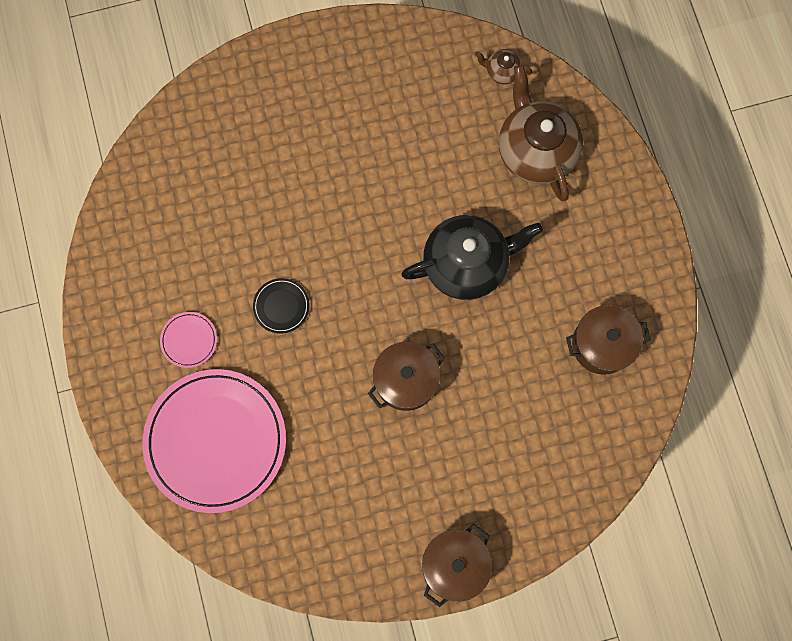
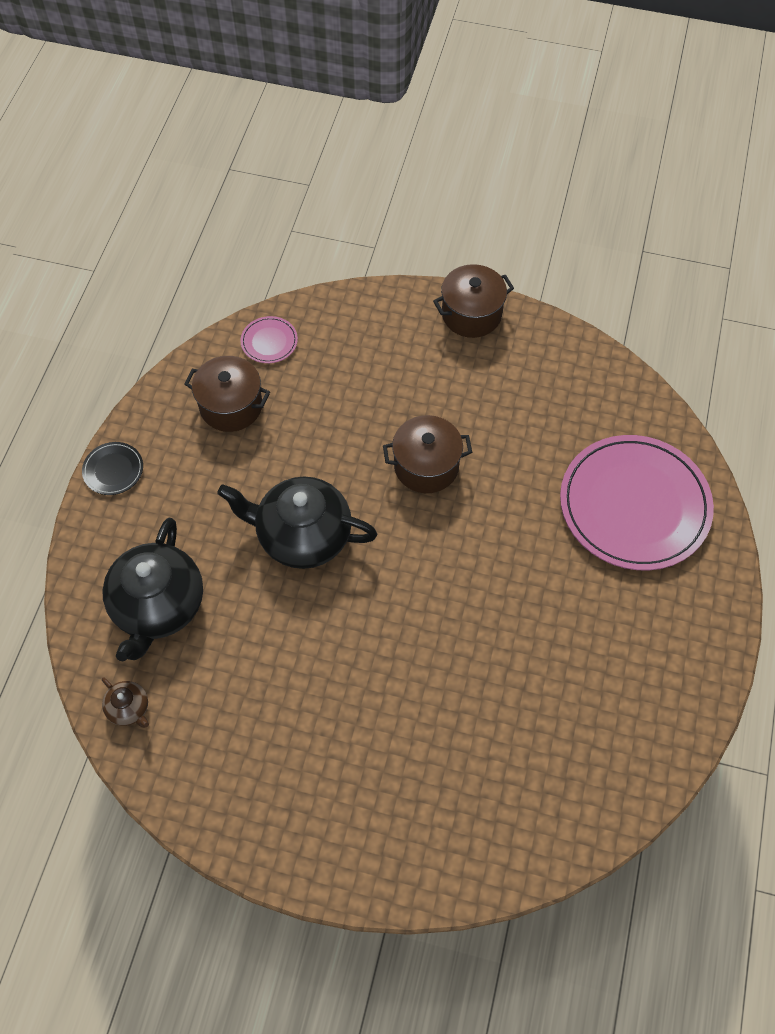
camera: 150 degrees left, 15 degrees down
pink plate [160,312,217,368] -> pink plate moved to [240,316,298,363]
black plate [253,278,310,334] -> black plate moved to [82,442,143,495]
brown teapot [499,65,583,201] -> black teapot [102,518,203,661]

